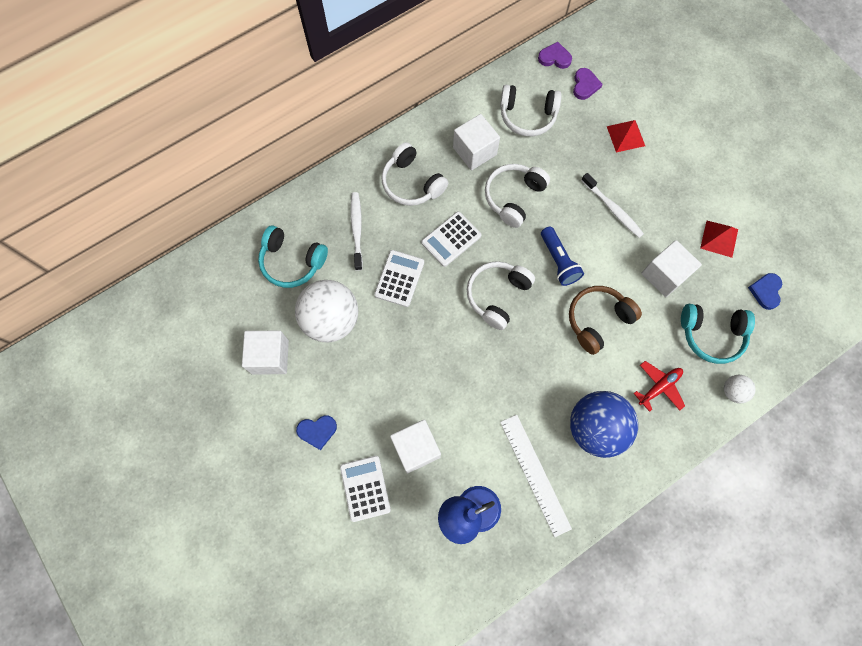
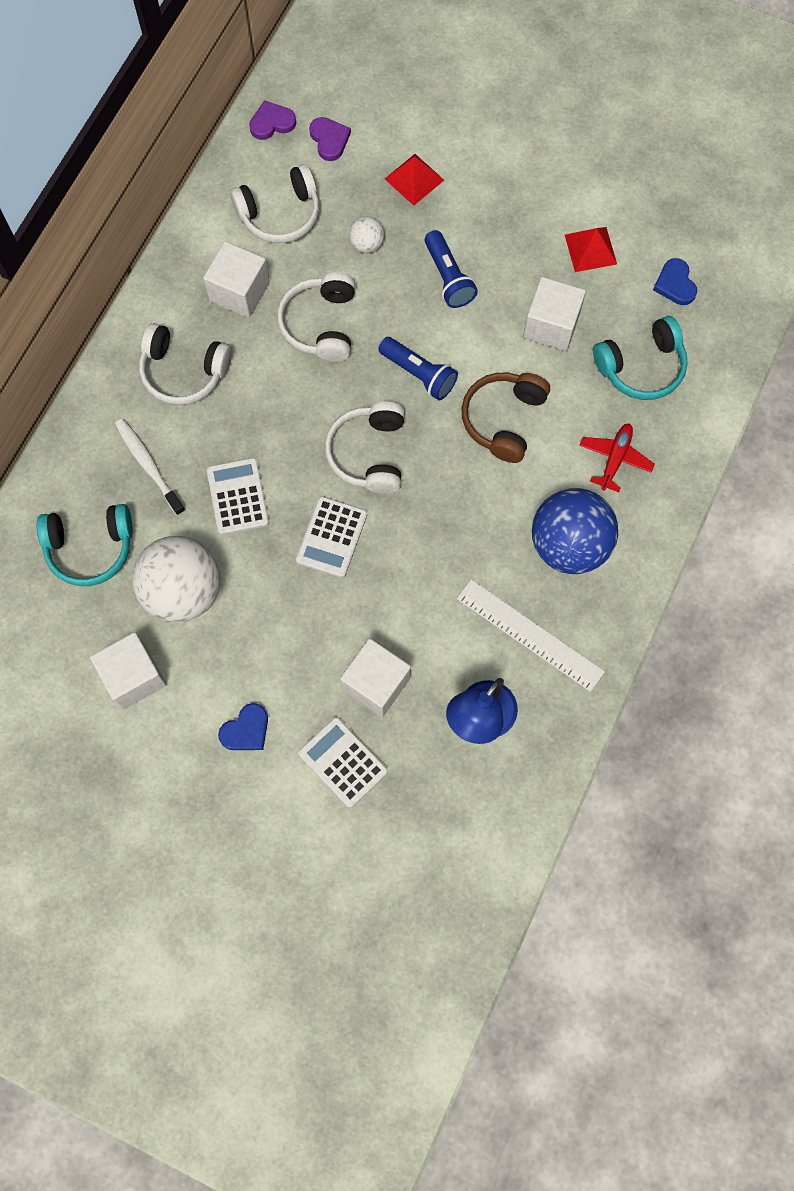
camera: 30 degrees left, 0 degrees up
white calculator [421,211,481,267] -> white calculator moved to [296,496,367,578]
white toothbrush [581,173,644,238] -> blue flashlight [425,230,478,308]
white ball [724,375,756,403] -> white ball moved to [349,216,384,253]

